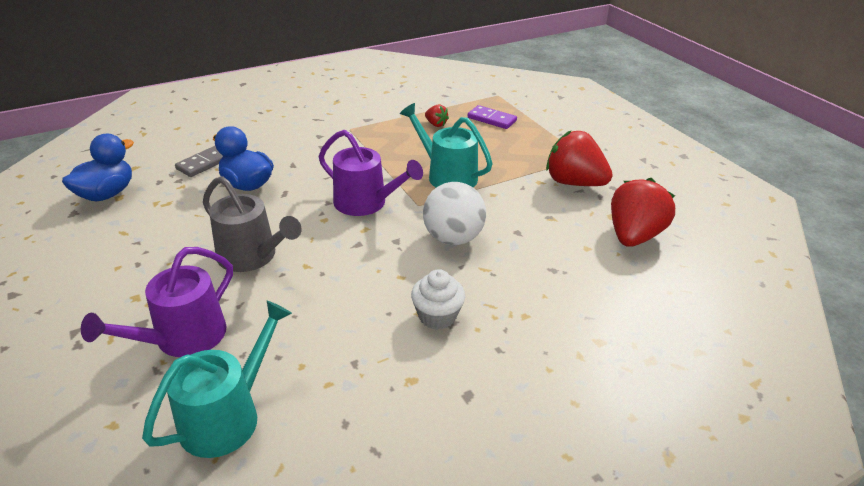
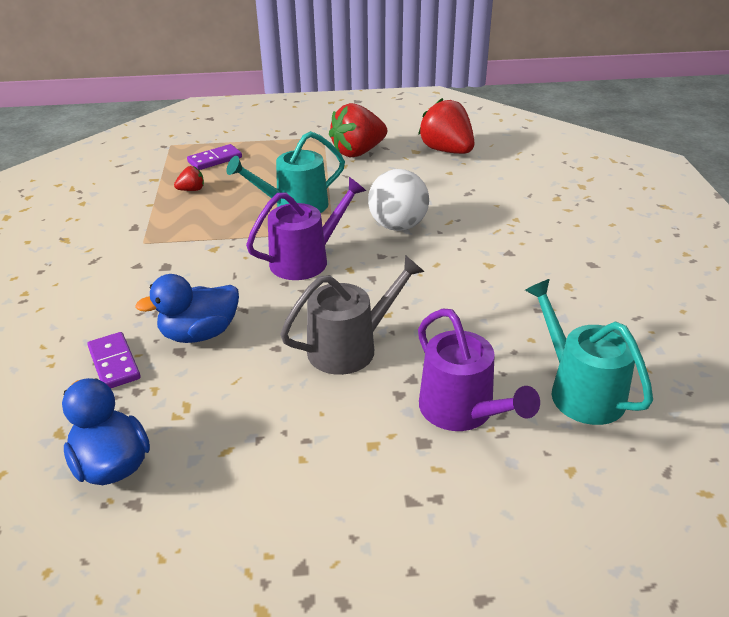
camera: 65 degrees left, 0 degrees up
grey domino [175,146,223,177] -> purple domino [87,332,141,388]
white cupcake [411,269,465,330] -> none

